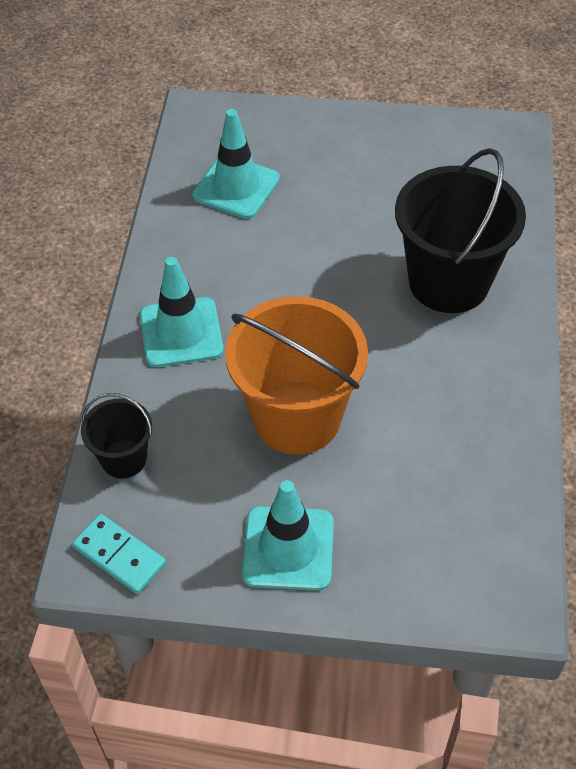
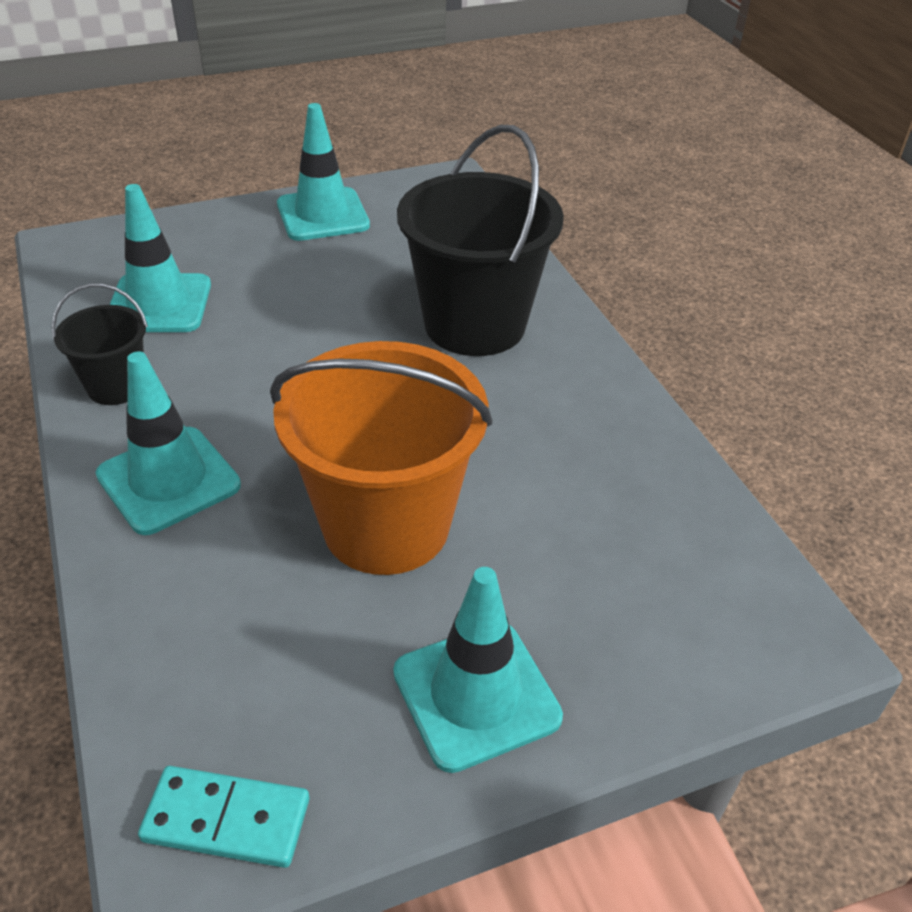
camera: 30 degrees left, 10 degrees down
black bucket [81,393,152,479] -> black bucket moved to [51,283,148,405]
none -> turquoise traffic cone [277,103,370,241]

